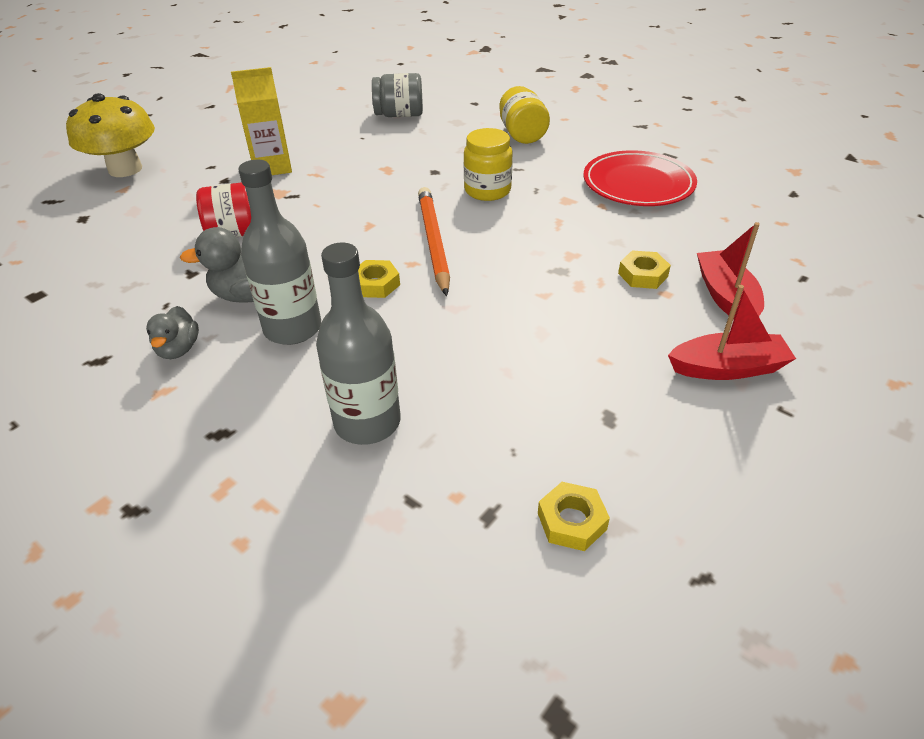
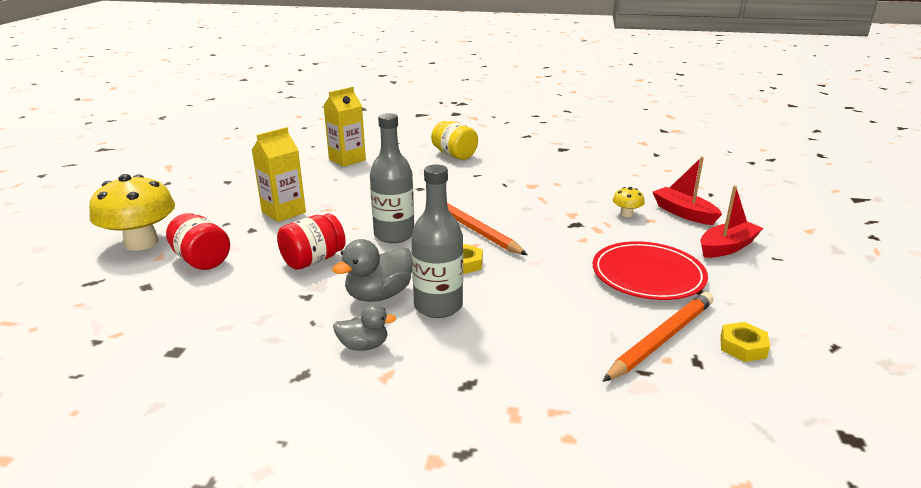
camera: 30 degrees left, 15 degrees down
grey duck [146,306,199,359] -> grey duck turned 60 degrees counterclockwise [333,304,397,351]
grey bottle [316,243,401,445] -> grey bottle moved to [370,113,414,243]
grey jar [372,73,423,117] -> yellow carton [323,87,366,167]
yellow jar [464,128,512,201] -> none
red plate [583,150,697,206] -> red plate moved to [593,241,708,300]
yellow nut [618,250,671,289] -> yellow mushroom [613,187,645,217]
none -> red jar [166,213,230,270]
none -> orange pencil [602,292,714,382]

